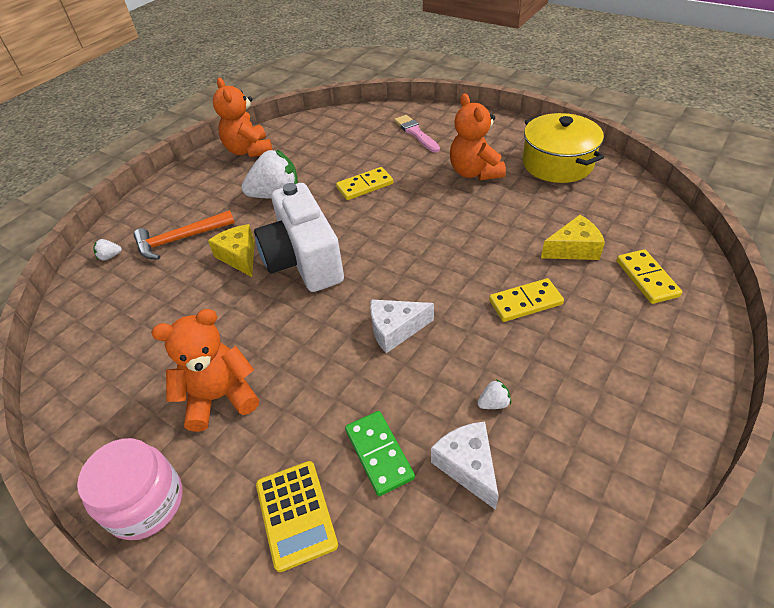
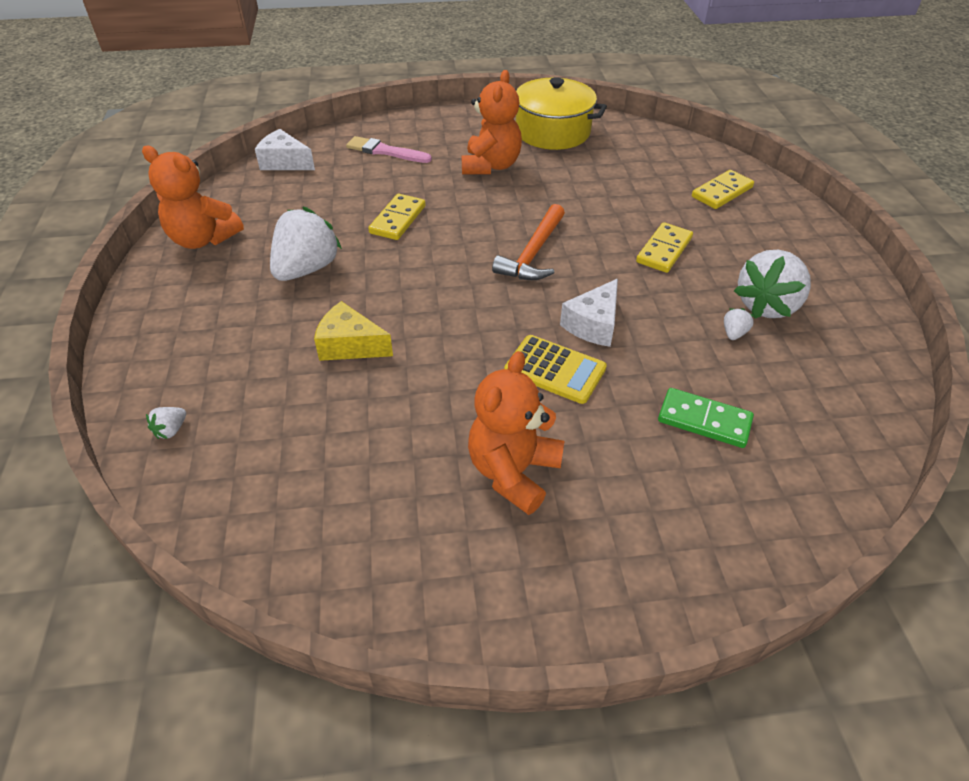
camera: 45 degrees left, 0 degrees up
pink jar [77,438,183,540] -> none
orange hammer [133,210,235,260] -> orange hammer moved to [492,204,565,280]
white camera [254,183,344,292] -> none
yellow calculator [256,461,338,572] -> yellow calculator moved to [504,335,607,404]
white cheese [431,422,499,510] -> white cheese moved to [255,129,315,170]
orange teddy bear [450,93,506,180] -> orange teddy bear turned 105 degrees counterclockwise [462,70,522,174]
yellow cheese [541,215,605,260] -> none
yellow domino [616,249,683,304] -> yellow domino turned 75 degrees counterclockwise [692,170,754,209]
none -> white strawberry [734,250,811,319]

